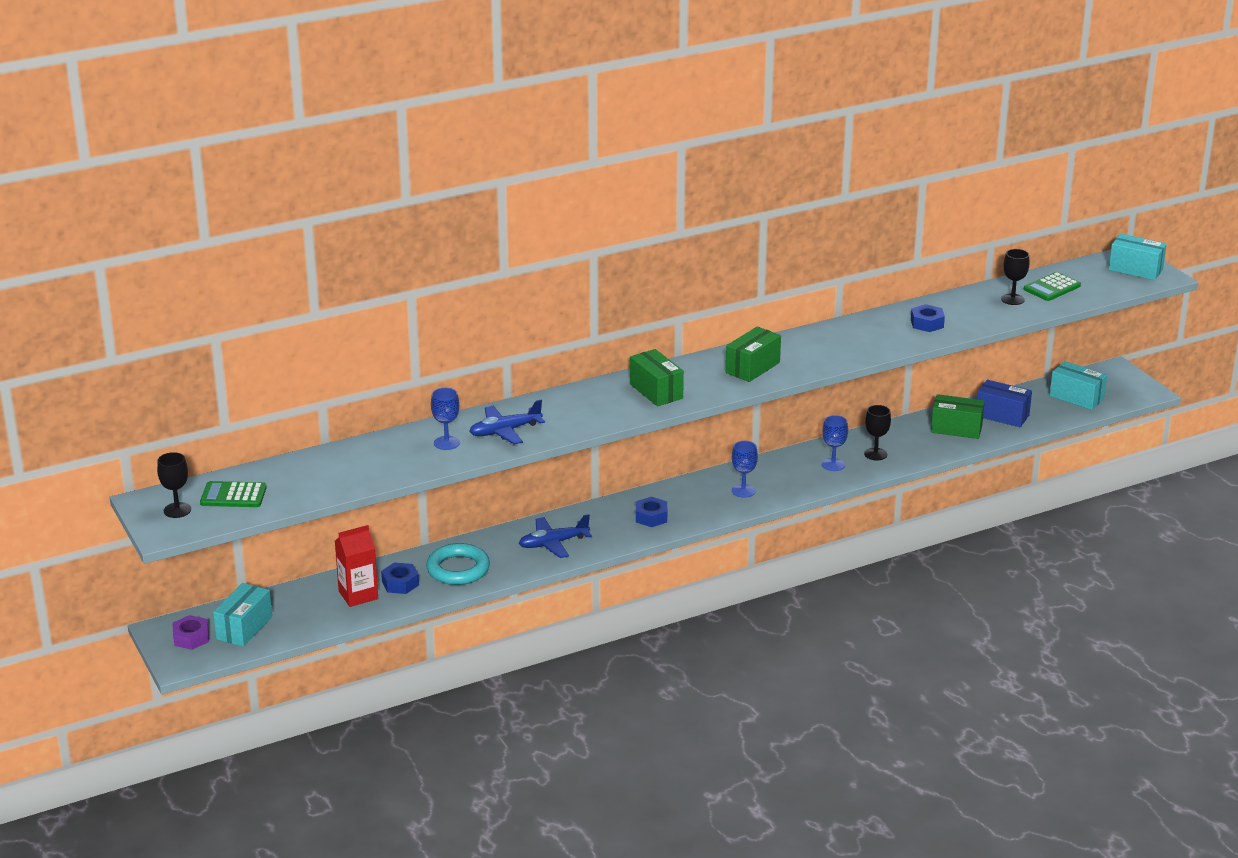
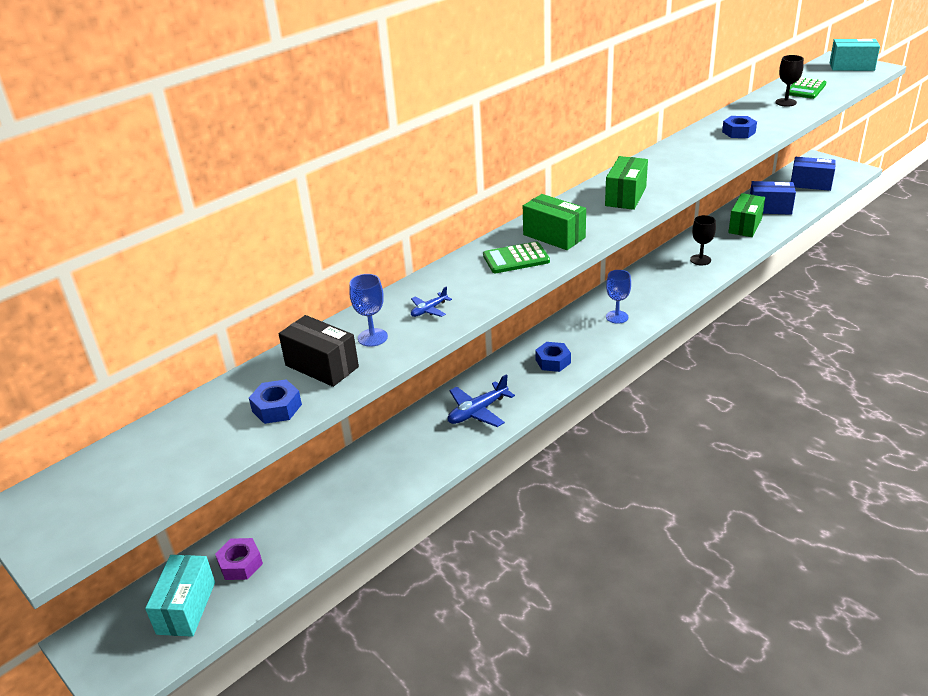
camera: 15 degrees left, 5 degrees up
black goblet [157,452,191,518] -> none
purple nut [172,615,209,650] -> purple nut moved to [215,538,263,580]
green calculator [200,481,267,507] -> green calculator moved to [483,241,550,273]
red carton [335,525,378,607] -> none
blue nut [381,562,419,594] -> blue nut moved to [249,379,302,424]
turquoise ring [426,543,490,585] -> none
blue plane [469,400,545,444] -> blue plane [411,287,452,317], size x0.54
blue goblet [822,415,848,471] -> none
green box [931,394,985,439] -> green box turned 60 degrees counterclockwise [728,193,765,237]
turquoise box [1050,361,1107,410] -> blue box [791,157,836,191]
none -> black box [279,315,359,387]

